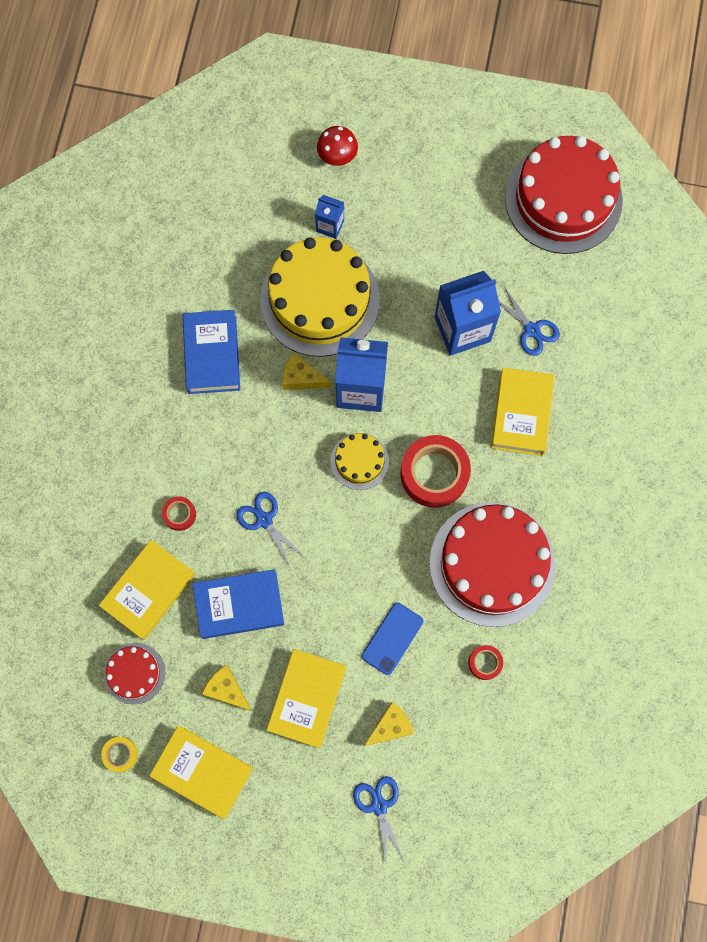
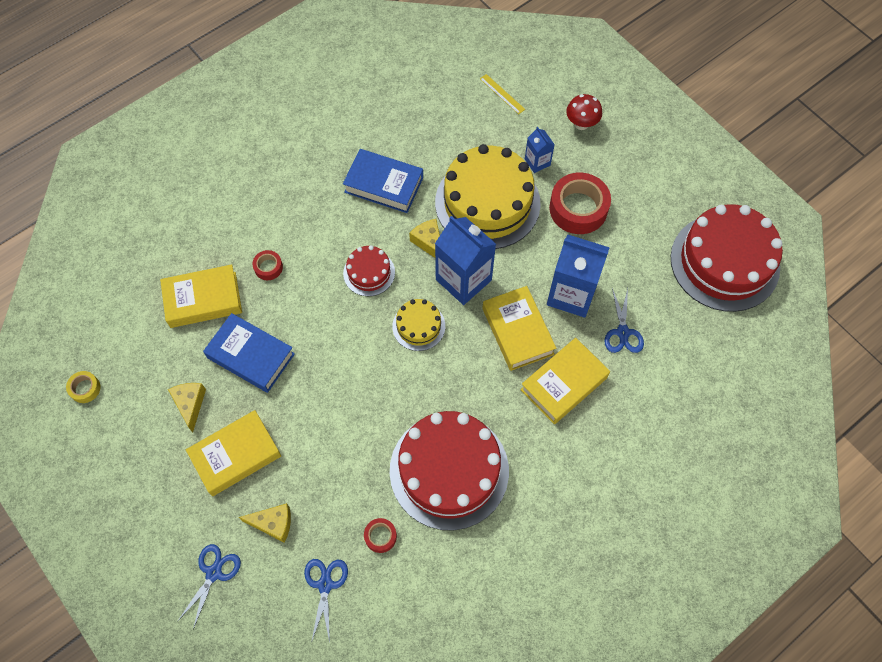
camera: 40 degrees right, 10 degrees down
red cake [104,643,165,705] -> red cake moved to [343,245,395,296]
yellow book [149,726,253,819] -> yellow book moved to [482,286,556,371]
blue book [183,310,240,394] -> blue book turned 75 degrees clockwise [343,149,423,213]
blue scissors [236,492,303,568] -> blue scissors moved to [304,559,348,643]
blue phone [362,603,423,675] -> none
red tape [401,435,471,508] -> red tape moved to [549,172,611,234]
none -> yellow ruler [480,74,525,114]

